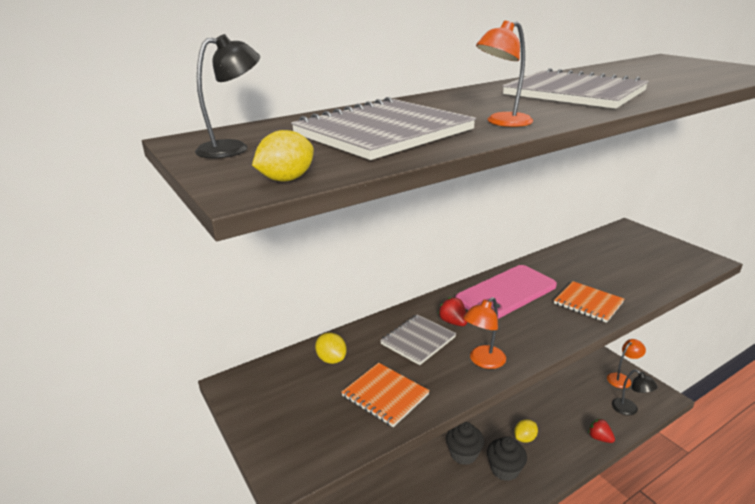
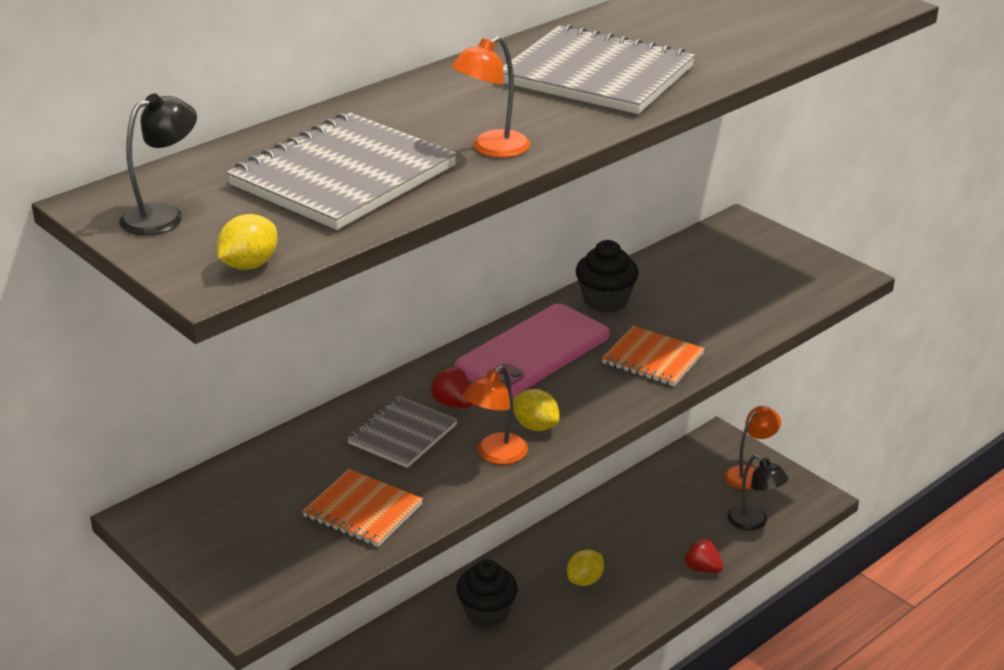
camera: 10 degrees left, 5 degrees up
yellow lemon [315,332,347,364] -> yellow lemon moved to [513,389,560,431]
black cupcake [487,436,527,481] -> black cupcake moved to [576,240,639,313]

